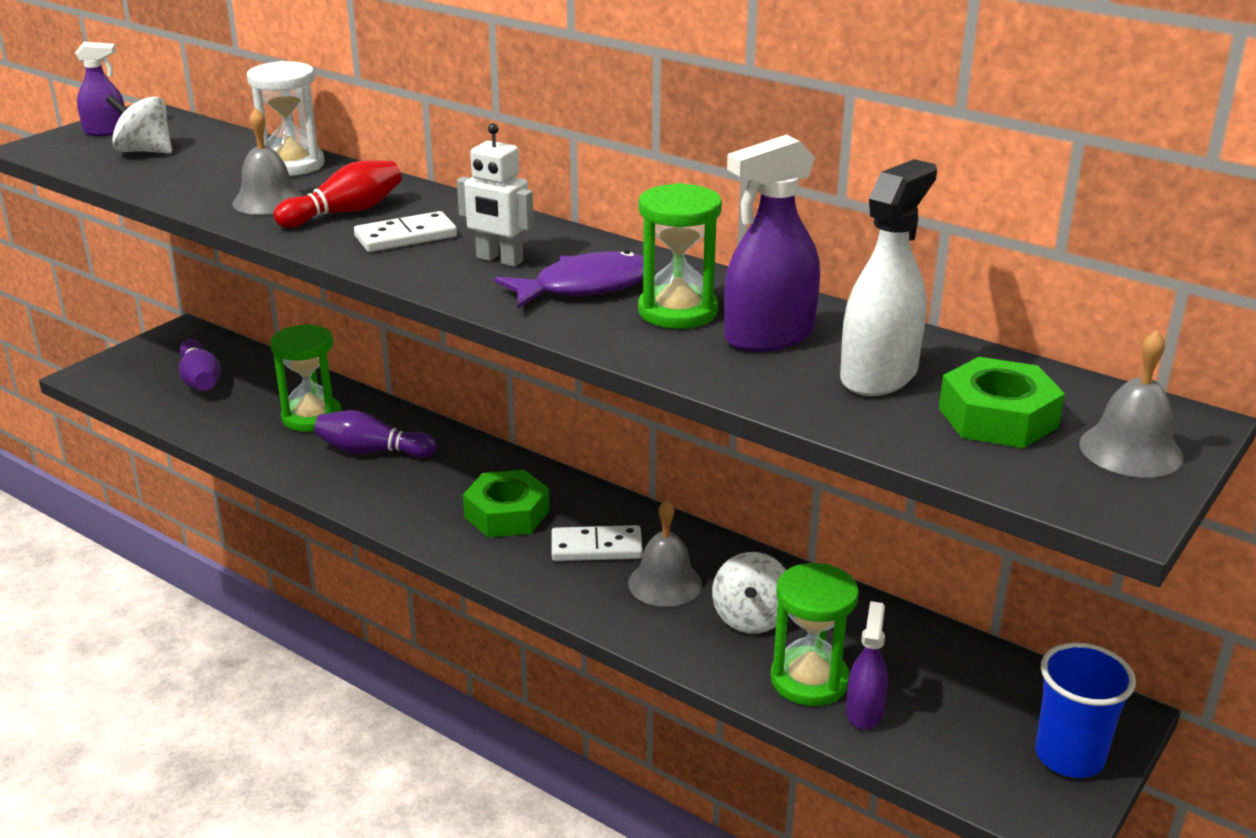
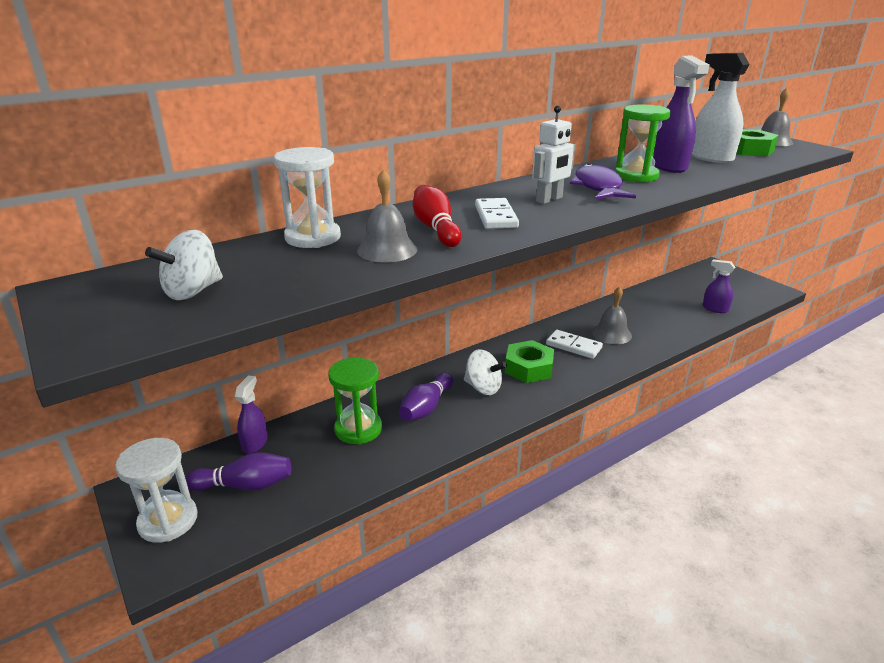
camera: 70 degrees left, 0 degrees up
purple spray bottle [75,42,125,136] -> purple spray bottle moved to [235,375,268,454]
white domino [551,525,643,561] -> white domino turned 75 degrees counterclockwise [546,330,603,359]
white spinning top [712,552,786,634] -> white spinning top moved to [464,349,507,395]
green hourglass [771,563,859,706] -> none
blue cup [1035,643,1136,778] -> none
none -> white hourglass [115,438,198,543]

